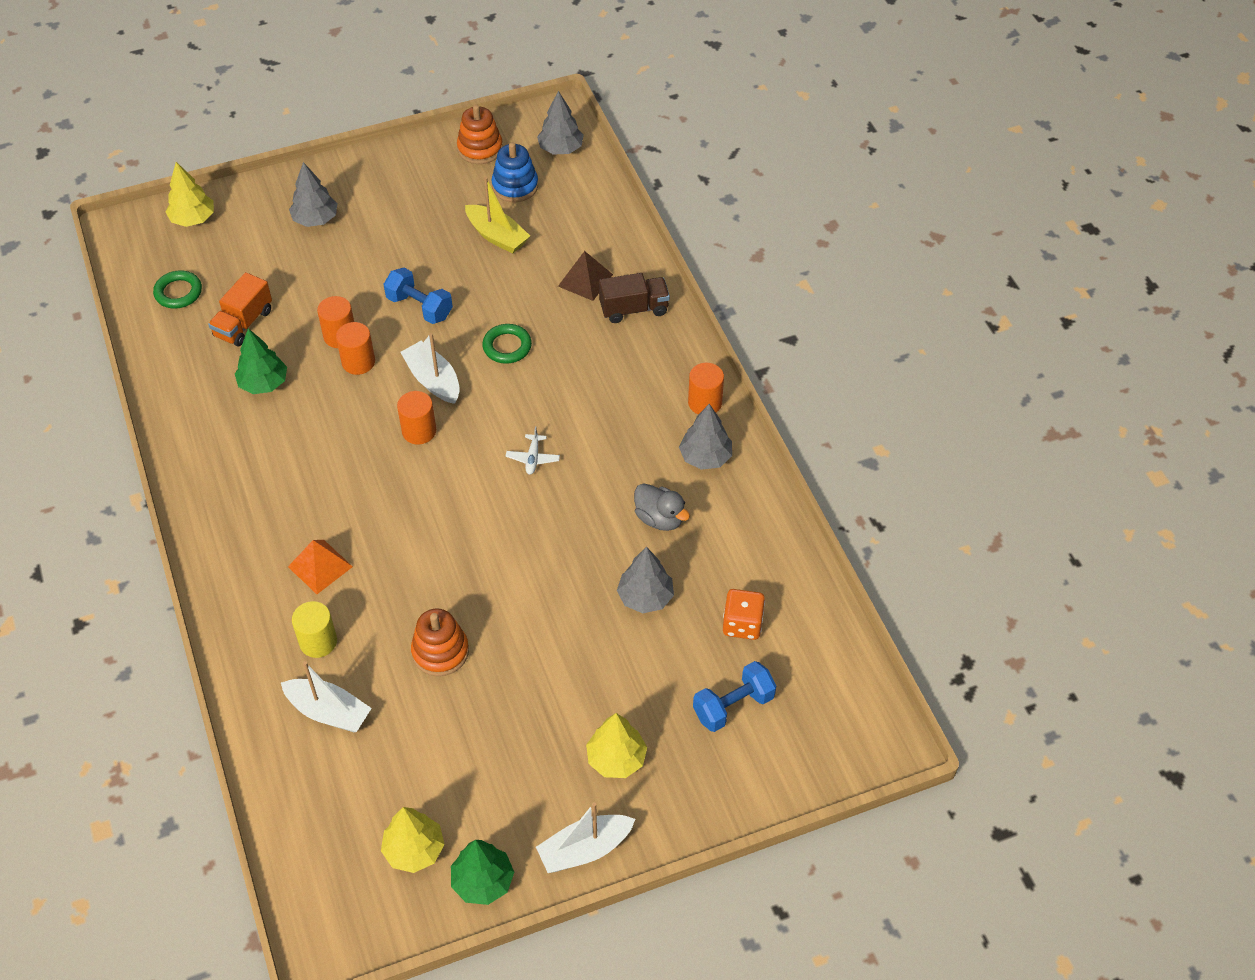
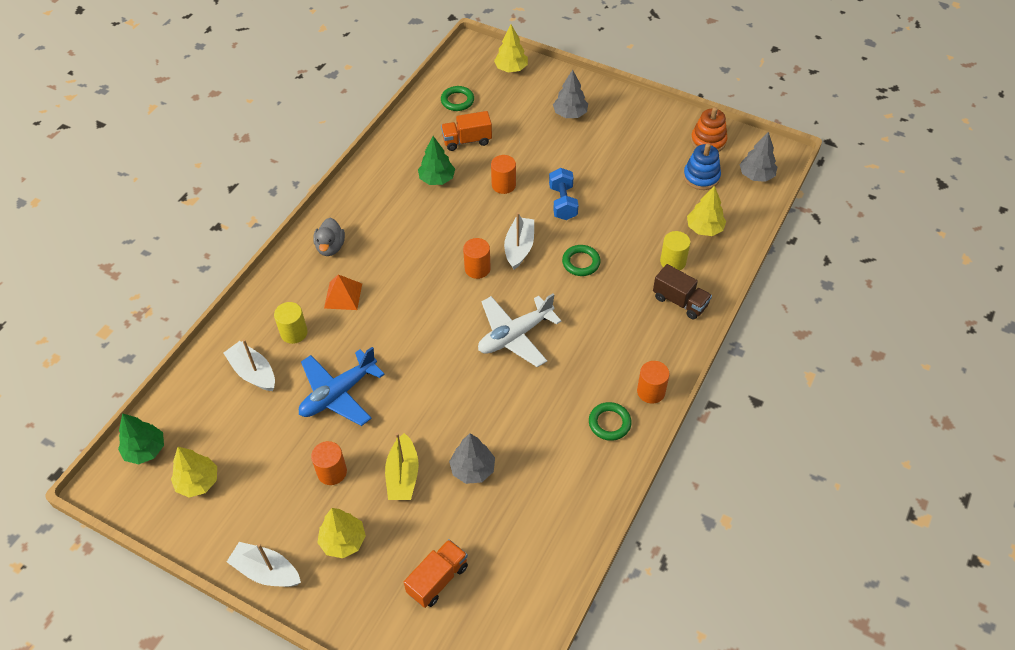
camera: 50 degrees right, 0 degrees up
white boat [281,661,372,732] -> white boat turned 150 degrees clockwise [223,339,275,391]
orange cylinder [336,322,375,375] -> orange cylinder moved to [311,441,347,485]
orange stacking toy [411,608,469,676] -> blue plane [299,347,385,426]
green tree [451,840,514,905] -> green tree moved to [118,413,164,464]
yellow boat [465,177,530,254] -> yellow boat moved to [385,433,419,500]
white plane [506,426,560,475] -> white plane [478,294,562,367], size x2.30
brown pyramid [558,251,613,301] -> yellow cylinder [660,231,690,271]
grey duck [634,483,690,531] -> grey duck moved to [313,218,345,256]
grey tree [679,404,732,470] -> green ring [589,402,632,441]
blue dumbbell [693,661,776,732] -> orange truck [404,539,468,608]
orange dice [723,589,765,640] -> none
none -> yellow tree [687,186,726,236]

